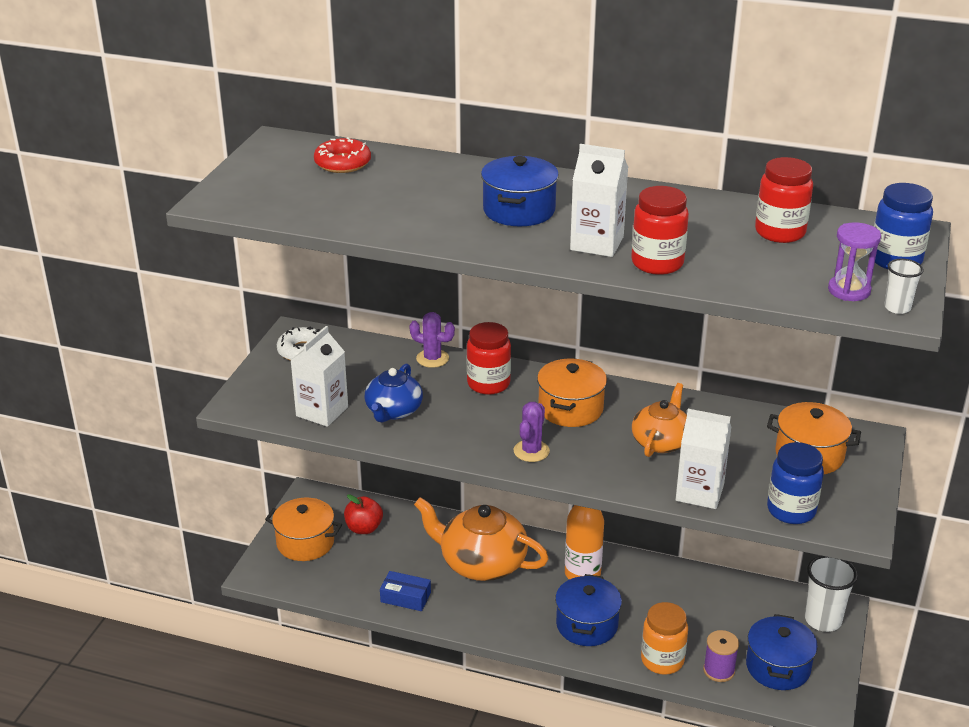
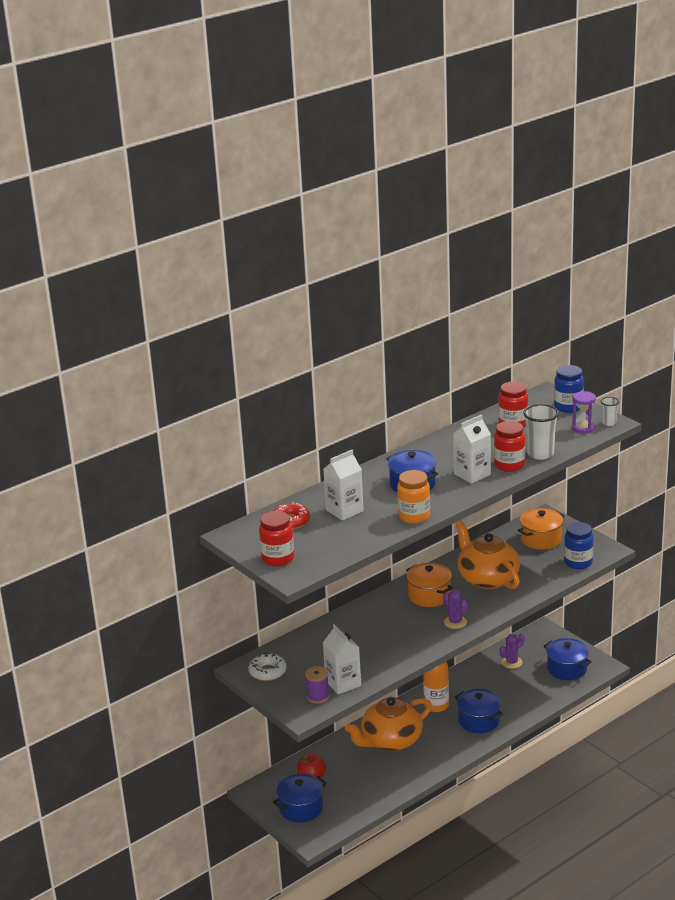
camera: 55 degrees left, 5 degrees down
orange pot [265,498,342,561] -> blue pot [273,773,327,823]
blue teapot [364,364,423,422] -> none
blue box [380,571,431,611] -> none
purple cactus [409,312,455,368] -> purple cactus moved to [499,633,525,669]
red jar [467,322,511,395] -> red jar moved to [259,511,294,566]
orange teapot [632,383,687,457] -> orange teapot [455,520,520,589], size x1.65
orange jar [641,602,688,675] -> orange jar moved to [397,470,430,524]
white carton [676,409,731,509] -> white carton moved to [323,450,364,521]
purple spool [703,630,739,682] -> purple spool moved to [305,666,329,704]
white cup [805,556,858,632] -> white cup moved to [523,404,559,460]

